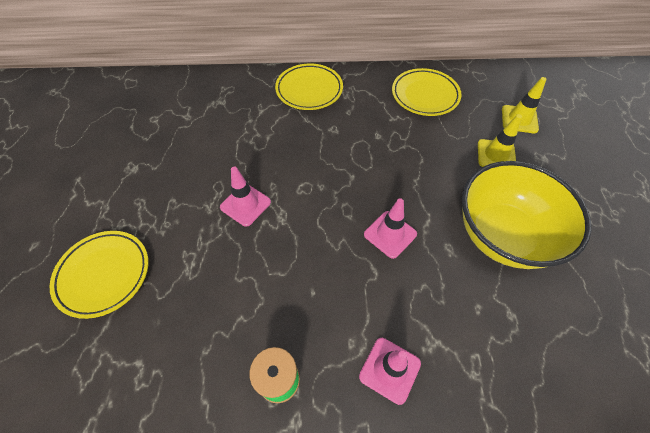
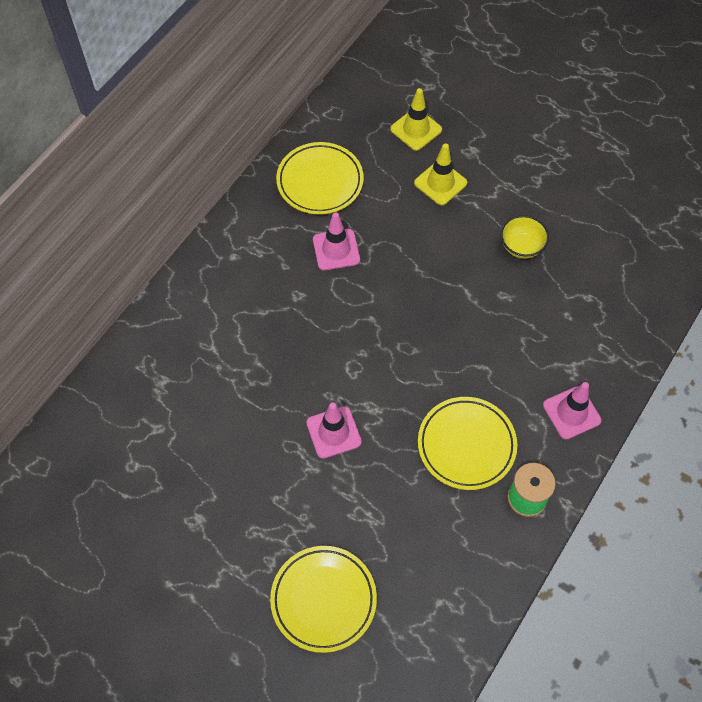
camera: 55 degrees left, 5 degrees up
yellow plate [275,64,343,110] -> yellow plate moved to [418,397,517,490]
pink traffic cone [364,199,417,259] -> pink traffic cone moved to [313,212,360,270]
yellow bowl [462,161,592,269] -> yellow bowl [501,215,549,259], size x0.42

